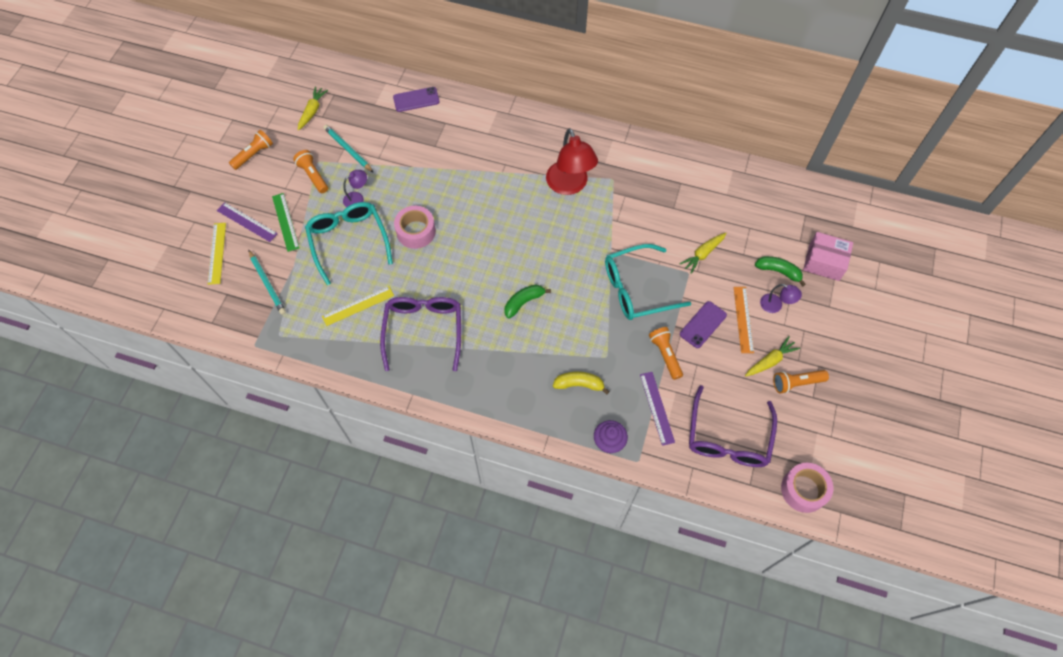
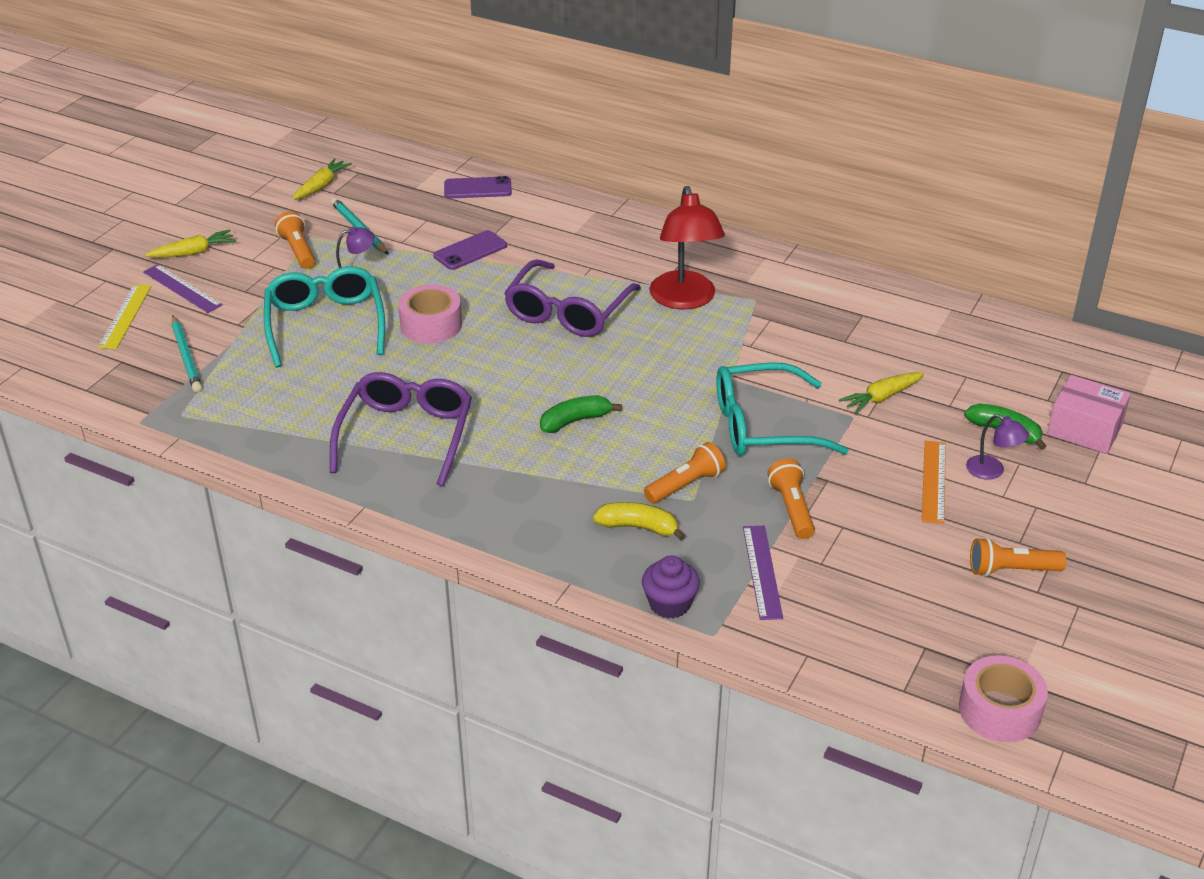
camera: 10 degrees right, 25 degrees down
orange flashlight [229,130,273,170] -> orange flashlight moved to [644,442,726,504]
green ruler [272,193,299,252] -> none
yellow ruler [322,286,394,326] -> none
purple phone [680,301,727,348] -> purple phone moved to [434,230,507,270]
purple glasses [689,385,777,467] -> purple glasses moved to [504,259,641,337]
yellow carrot [745,336,800,376] -> yellow carrot moved to [145,230,236,258]

